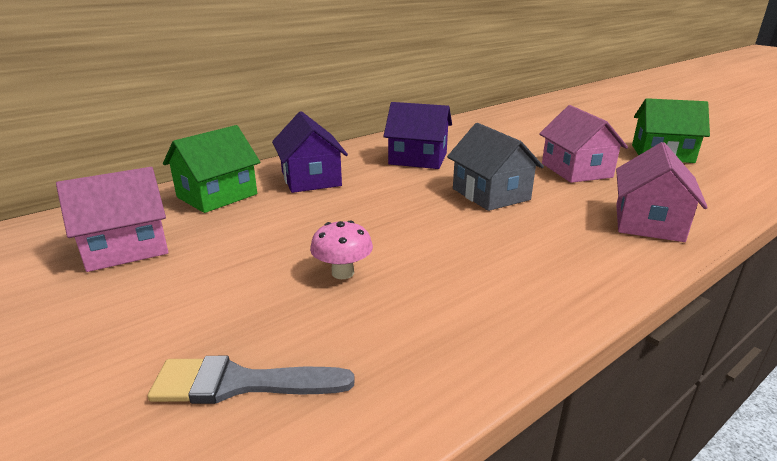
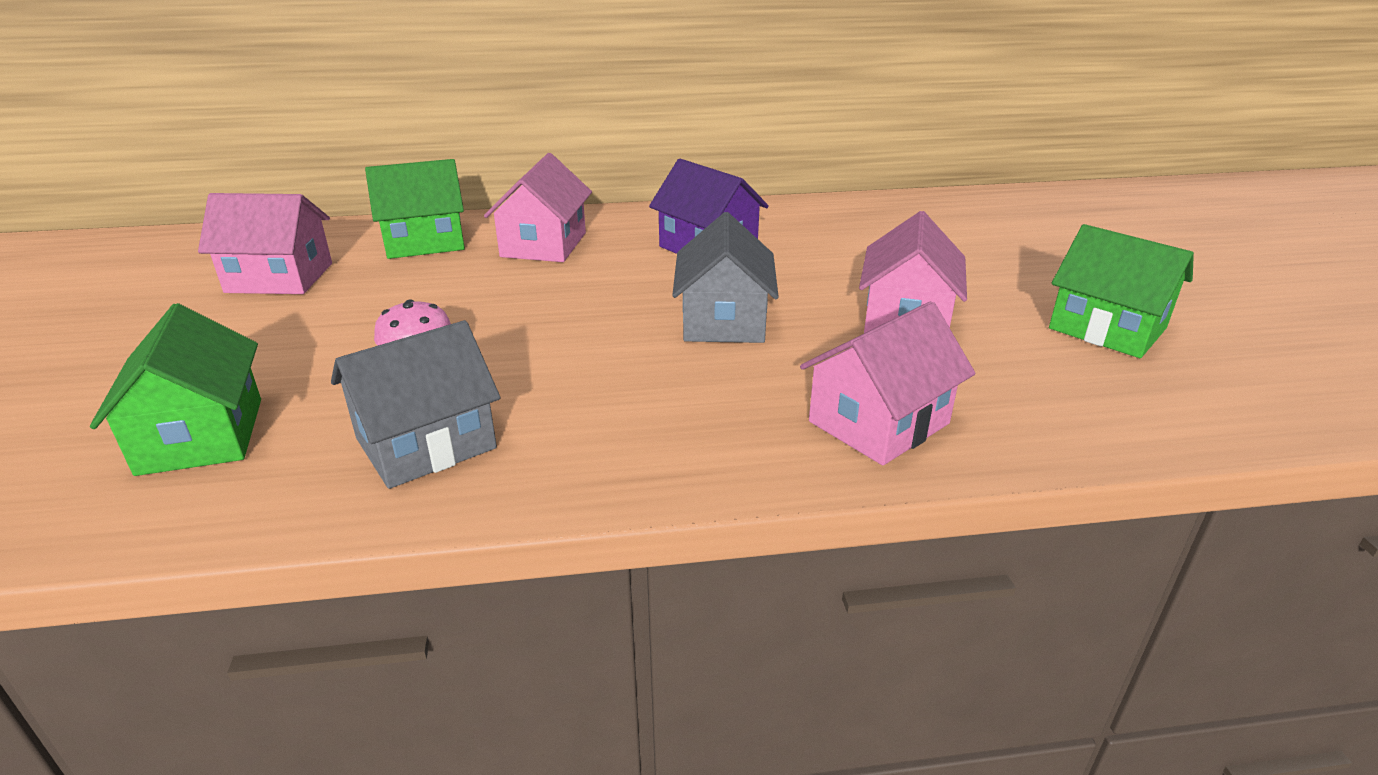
camera: 30 degrees right, 5 degrees up
grey brush [147,356,355,404] -> green house [90,303,261,476]
purple house [272,111,348,193] -> pink house [484,153,592,262]
none -> grey house [331,320,501,489]

